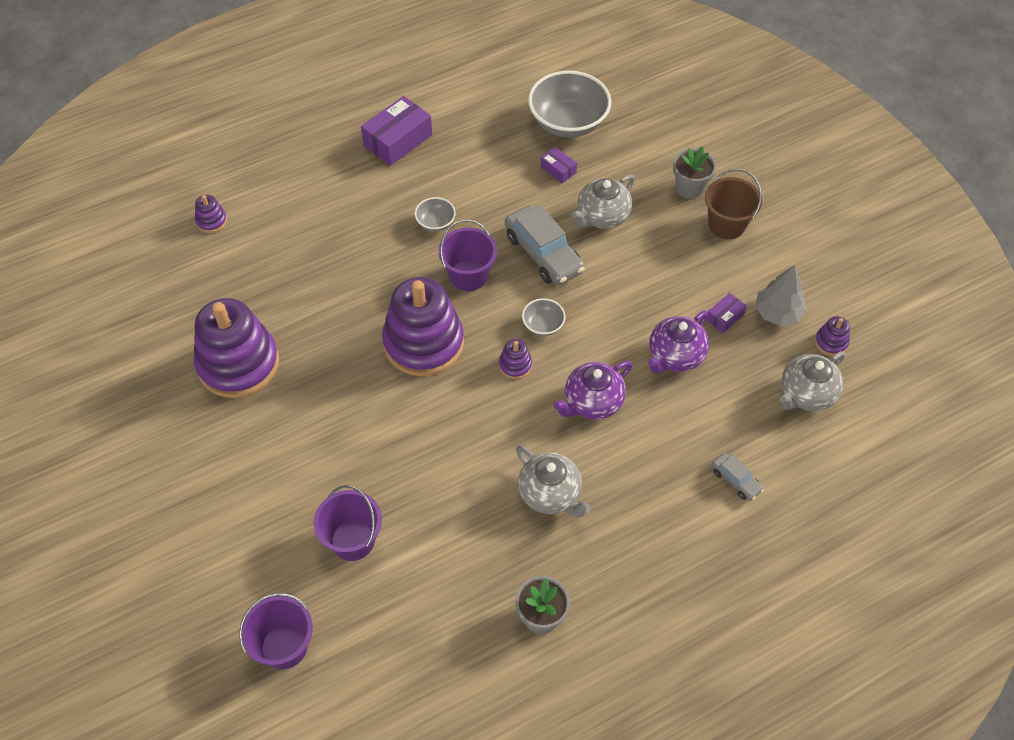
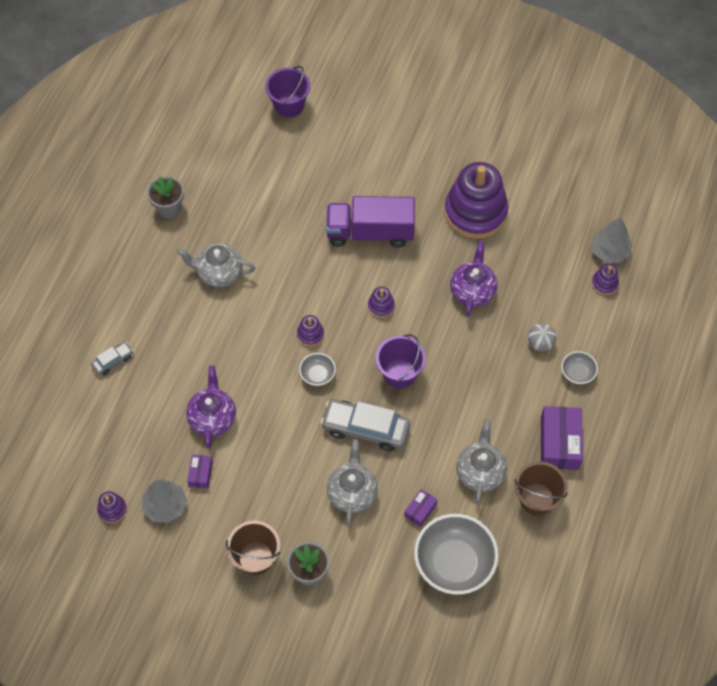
camera: 140 degrees right, 5 degrees up
purple bucket [314,485,382,561] -> none
purple stacking toy [382,277,464,376] -> purple stacking toy [368,287,395,318], size x0.41
grey bowl [415,197,456,232] -> grey bowl moved to [561,351,598,384]
purple box [541,147,577,183] -> purple box turned 60 degrees counterclockwise [404,489,437,527]
purple teapot [554,361,632,420] -> purple teapot moved to [450,241,497,316]
grey car [712,453,764,501] -> grey car turned 135 degrees clockwise [91,342,133,375]
grey teapot [780,351,845,411] -> grey teapot moved to [456,419,507,504]
none -> purple truck [326,196,415,248]
none -> brown bucket [514,461,568,516]
none -> grey ball [528,323,556,351]
none -> grey tree [591,217,632,263]

